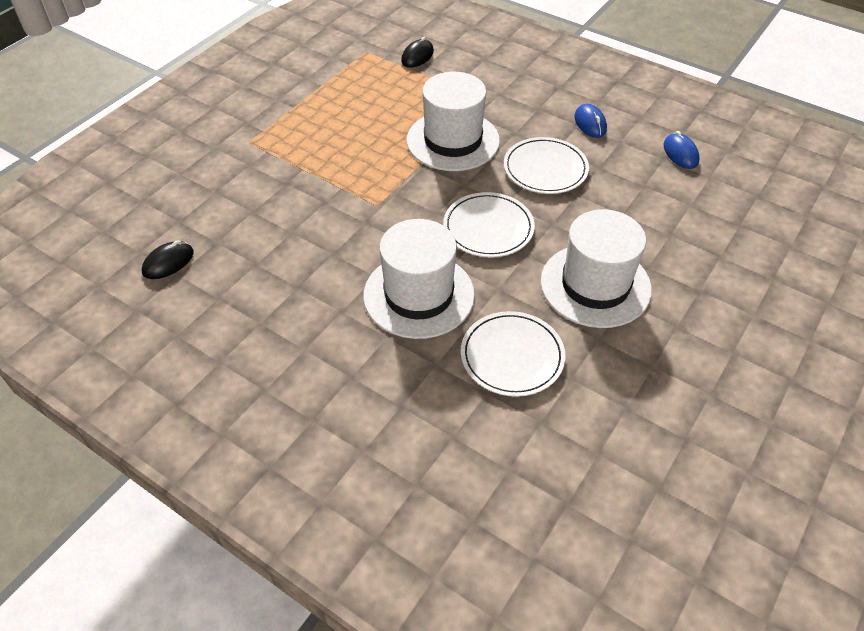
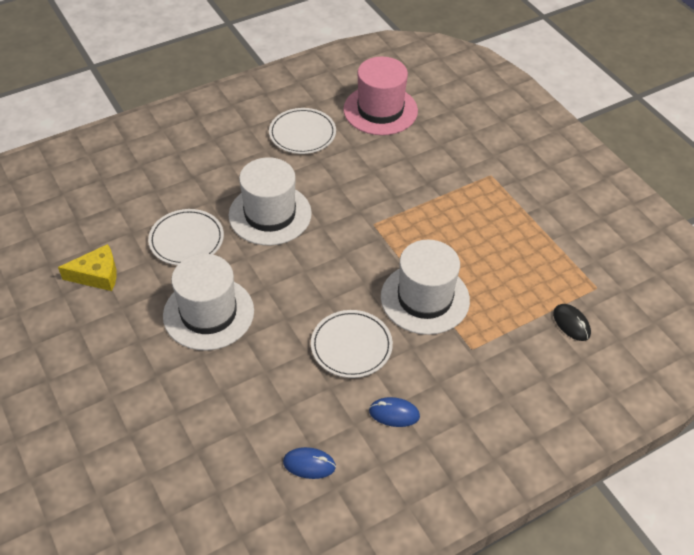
camera: 115 degrees right, 0 degrees up
black mouse [142,240,194,279] -> pink hat [343,57,418,135]
white plate [443,192,535,257] -> white plate moved to [269,108,336,154]
none -> yellow cheese [58,244,117,291]

